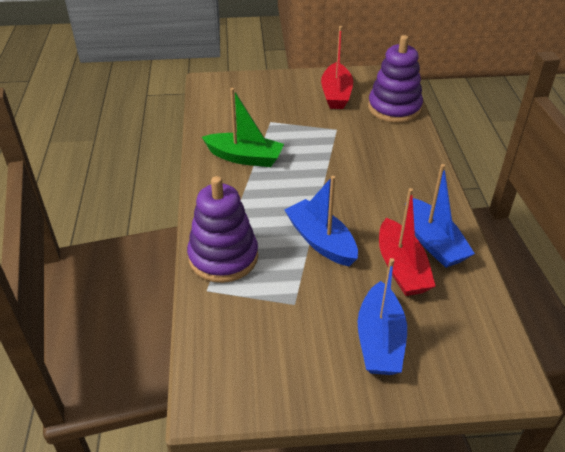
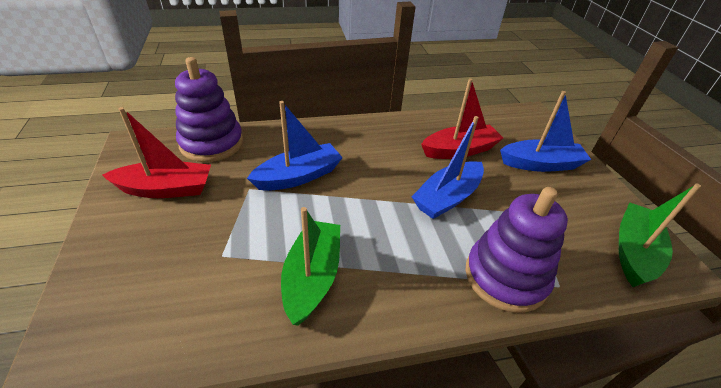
camera: 100 degrees left, 0 degrees up
blue boat [413,164,475,268] -> blue boat moved to [247,101,343,191]
none -> green boat [619,183,701,287]

